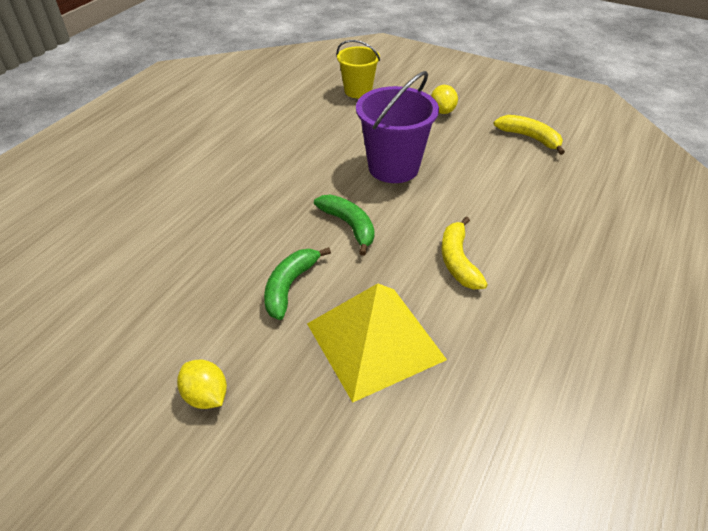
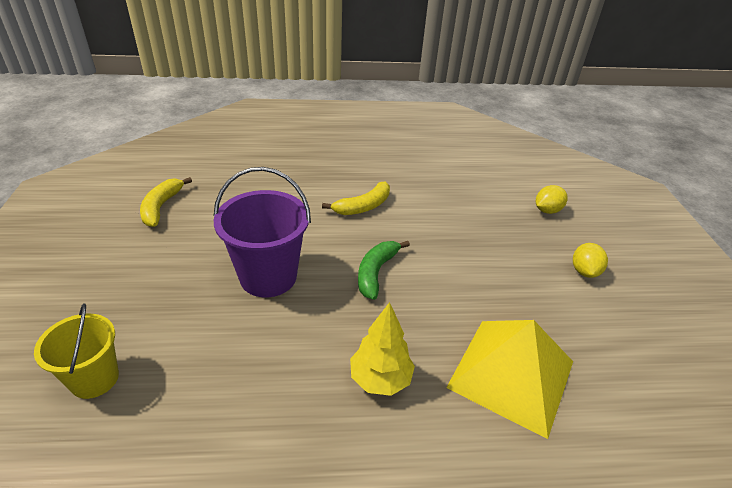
camera: 125 degrees left, 5 degrees down
green banana [264,247,331,320] -> none
yellow pyramid [307,283,447,403] -> yellow pyramid moved to [446,320,573,439]
yellow lemon [431,85,458,114] -> yellow lemon moved to [536,185,568,214]
none -> yellow tree [350,302,415,396]

